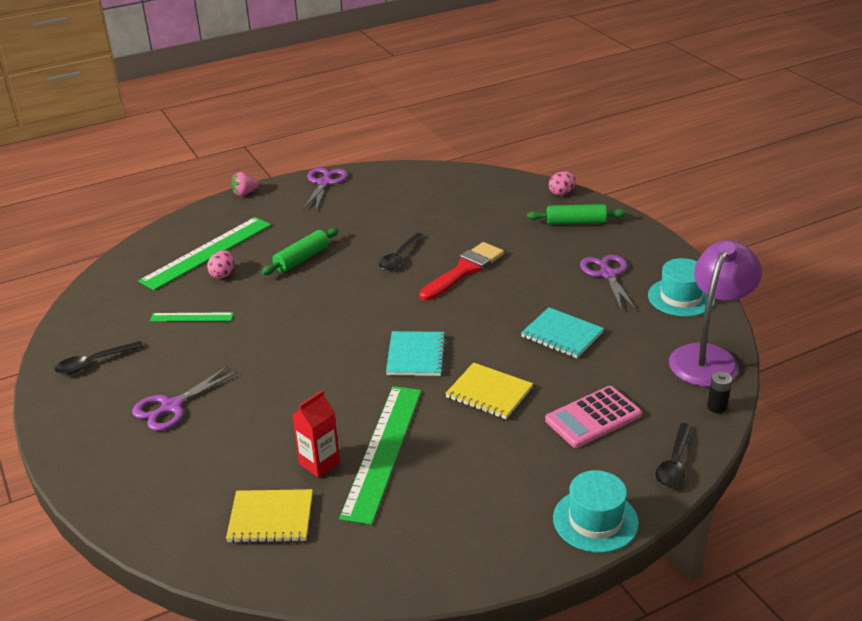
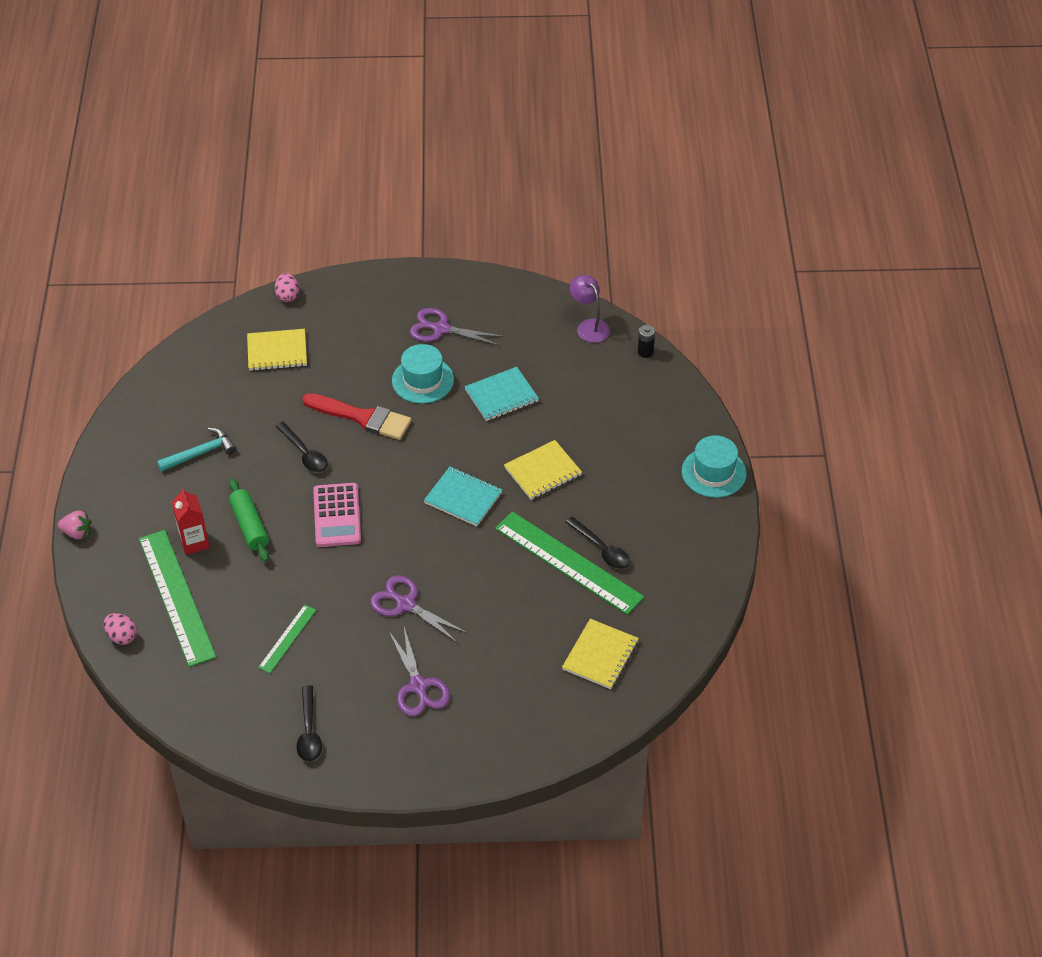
camera: 65 degrees left, 15 degrees up
pink egg [207,250,234,279] -> pink egg moved to [104,613,137,645]
pink strawberry [231,172,259,196] -> pink strawberry turned 75 degrees counterclockwise [58,511,91,539]
red carton [292,390,340,478] -> red carton moved to [172,488,210,555]
purple scissors [303,168,348,210] -> purple scissors moved to [370,575,468,643]
red brush [419,242,504,301] -> red brush turned 135 degrees clockwise [302,393,412,440]
green rolling pin [527,204,626,225] -> none
pink calculator [545,386,642,448] -> pink calculator moved to [313,483,361,547]
turquoise hat [648,258,715,317] -> turquoise hat moved to [392,344,454,403]
black spoon [655,423,692,488] -> black spoon moved to [566,517,630,569]
purple lamp [669,240,762,387] -> purple lamp [570,275,610,343], size x0.56
none -> turquoise hammer [157,427,236,472]
none -> yellow notebook [247,329,307,371]

